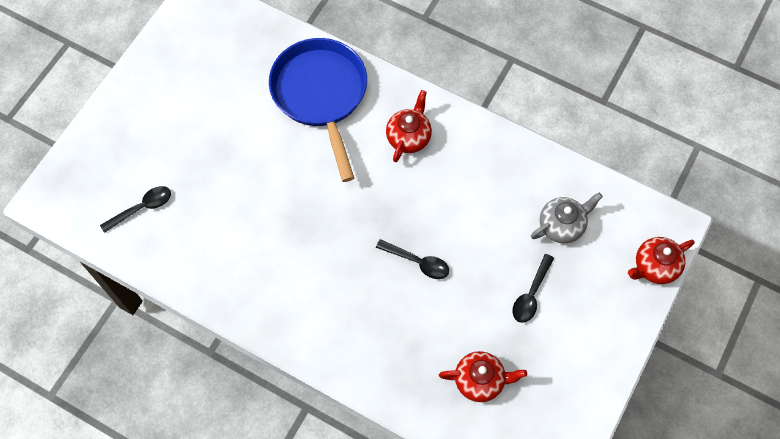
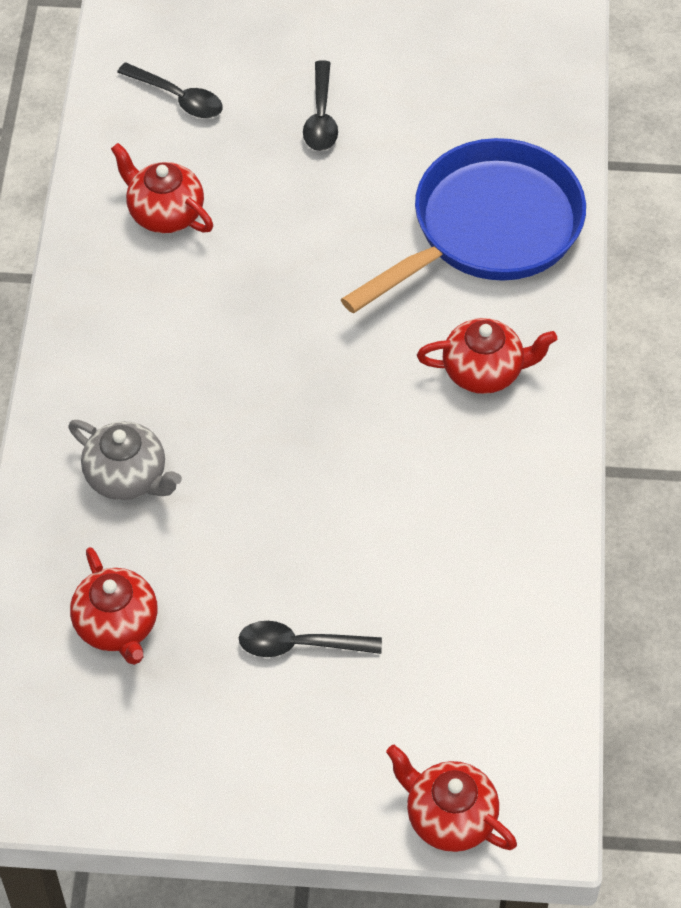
camera: 65 degrees right, 10 degrees down
black spoon [376,239,449,279] -> black spoon moved to [303,60,338,151]
grey teapot [531,192,603,243] -> grey teapot moved to [68,420,182,500]
none -> red teapot [111,143,213,233]

